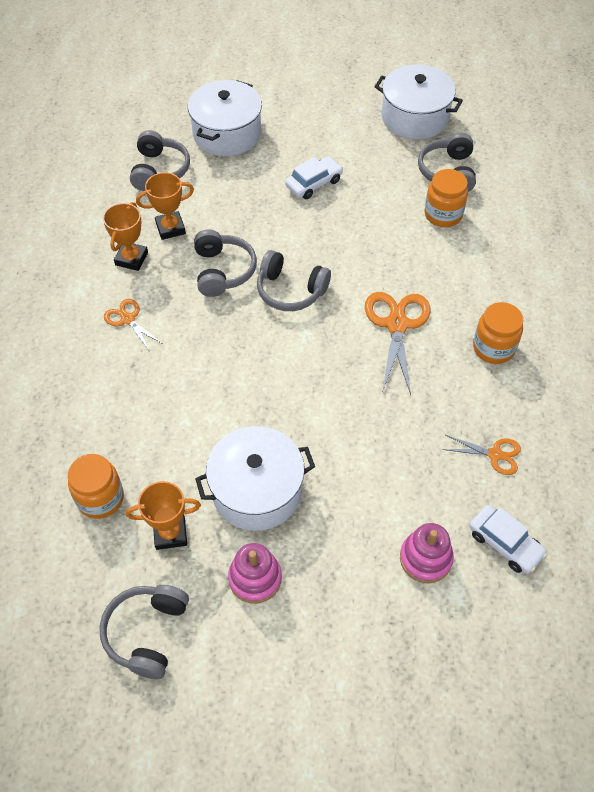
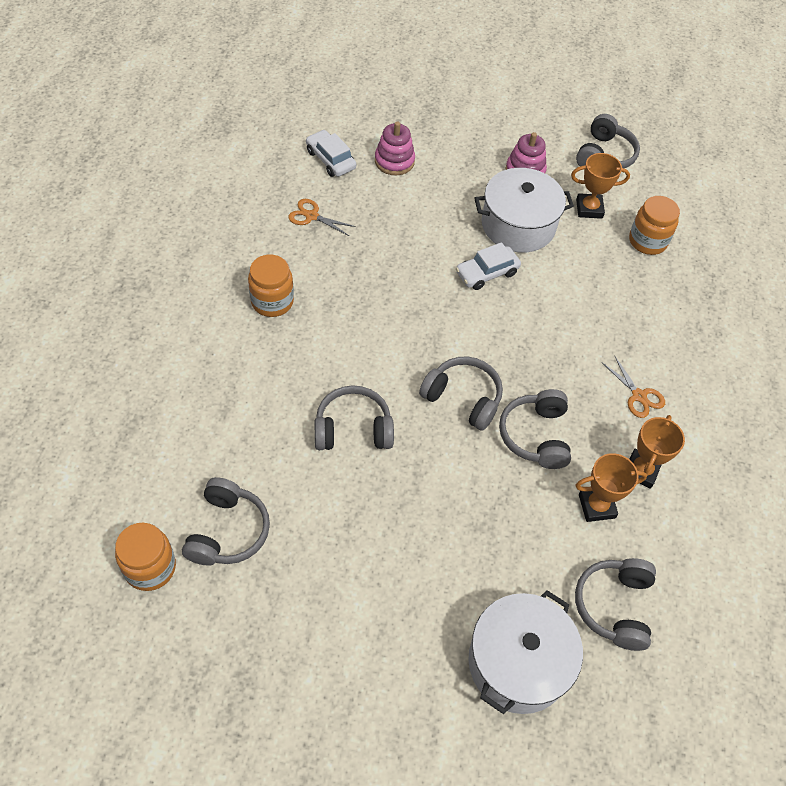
camera: 175 degrees left, 0 degrees up
white car [285,156,343,199] -> white car moved to [456,242,521,290]
orange scissors [365,292,431,395] -> none
white pot [374,64,463,140] -> none
orange jar [425,169,468,227] -> orange jar moved to [115,523,176,591]
none -> grey headphones [315,385,394,450]

